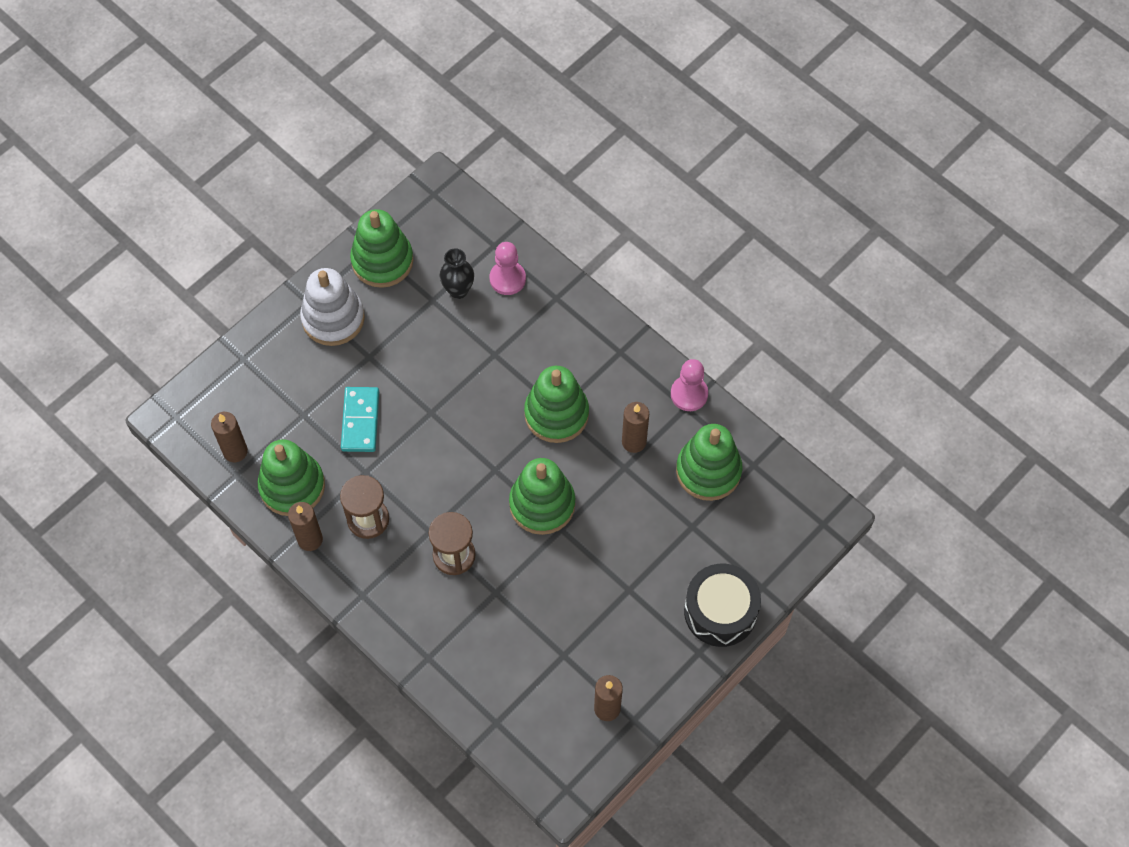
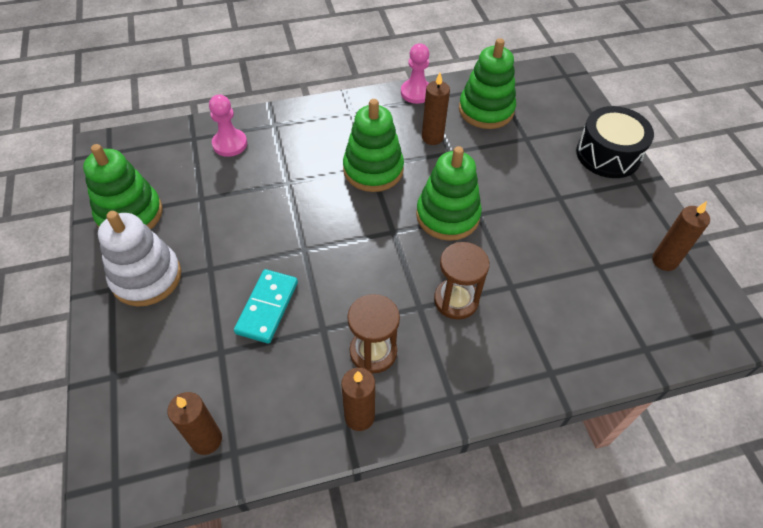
camera: 60 degrees left, 10 degrees down
green stacking toy [258,439,325,516] -> none
turquoise domino [341,387,379,452] -> turquoise domino turned 75 degrees clockwise [234,269,298,344]
black vase [440,248,474,299] -> none

